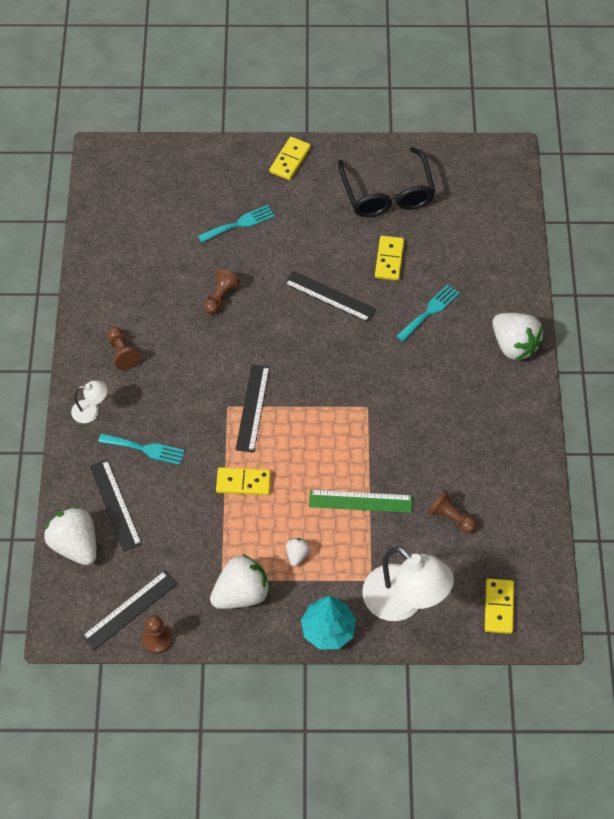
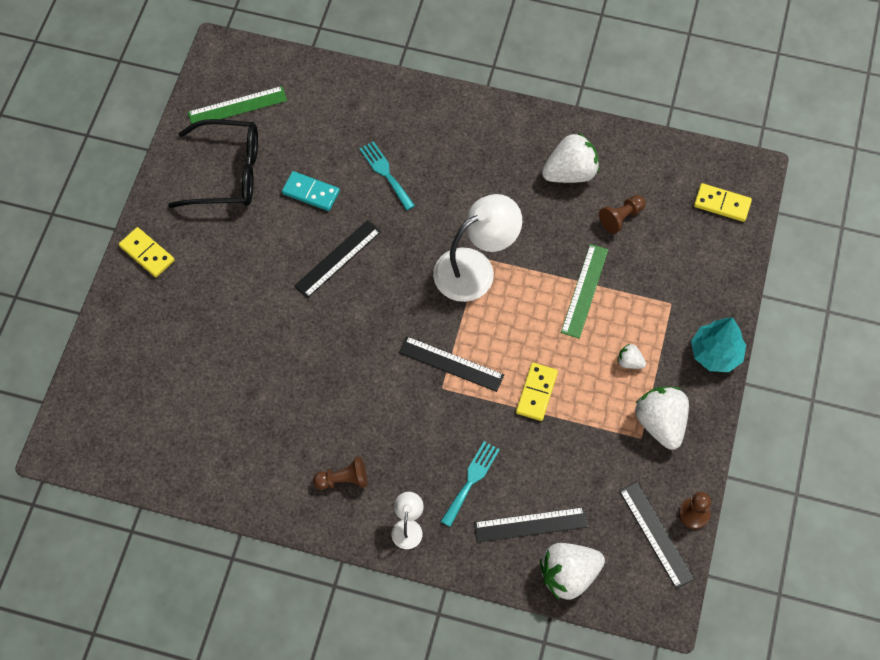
camera: 75 degrees left, 5 degrees up
turquoise fork [198,205,275,243] -> none
brown pawn [204,269,241,314] -> none
white lamp [362,547,454,621] -> white lamp moved to [433,194,522,302]
yellow domino [375,236,404,280] -> turquoise domino [282,171,340,211]
white strawberry [493,313,543,360] -> white strawberry moved to [542,133,599,183]
none -> green ruler [188,86,287,124]

